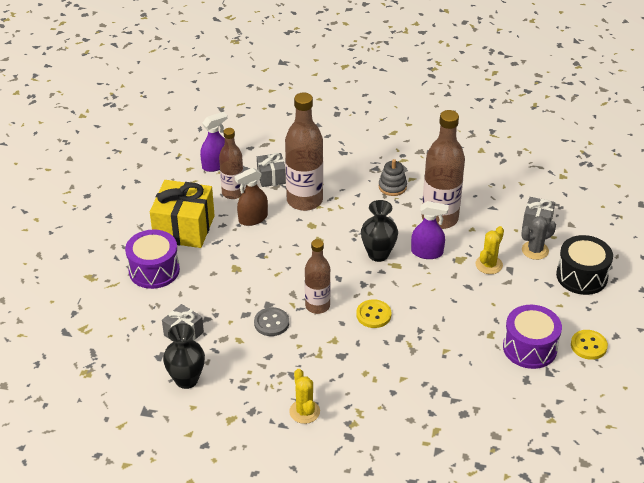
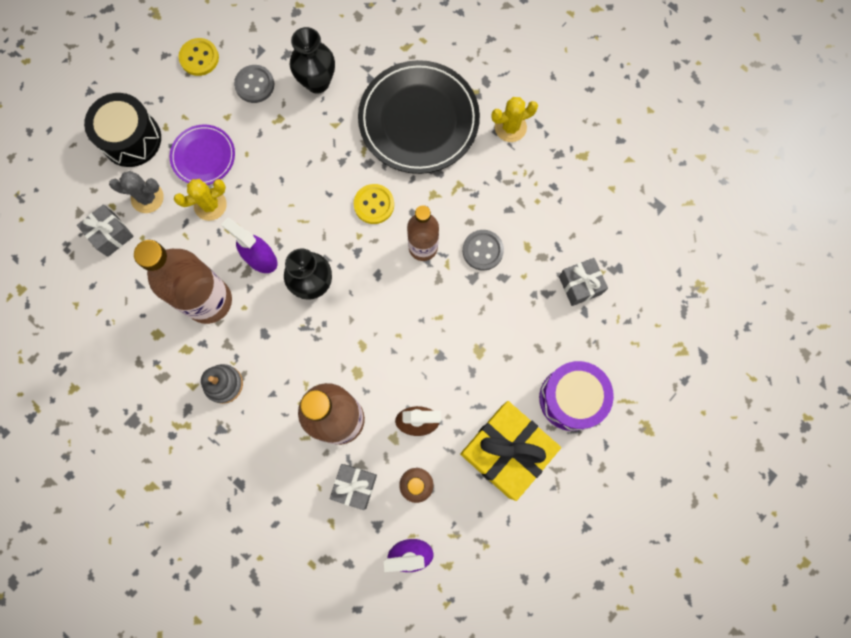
camera: 150 degrees left, 35 degrees up
black vase [163,323,205,389] -> black vase moved to [290,27,335,94]
yellow cactus [289,369,320,424] -> yellow cactus turned 60 degrees clockwise [491,97,538,142]
purple drum [503,305,562,369] -> grey button [234,65,274,103]
none -> purple plate [170,124,235,185]
none -> black plate [358,60,480,174]

